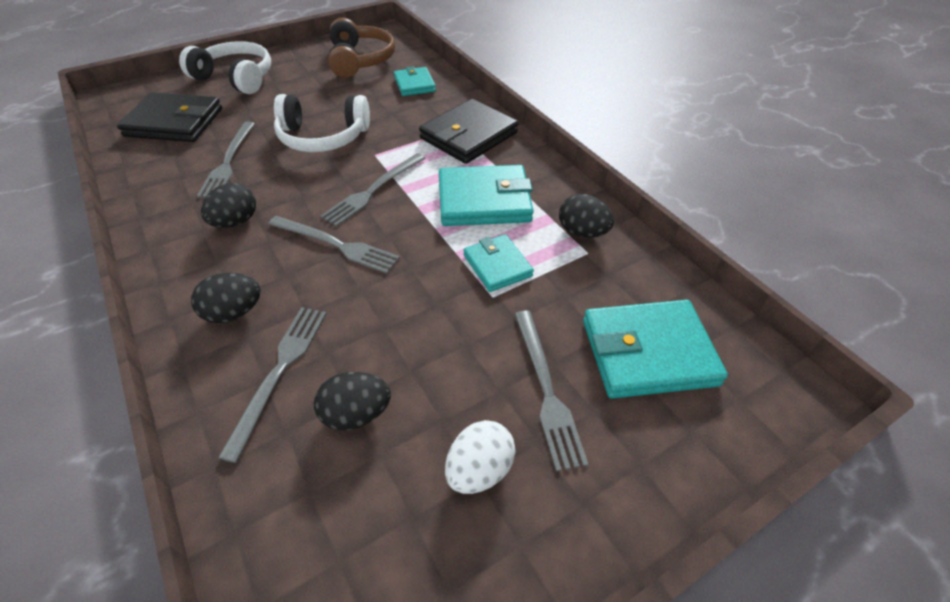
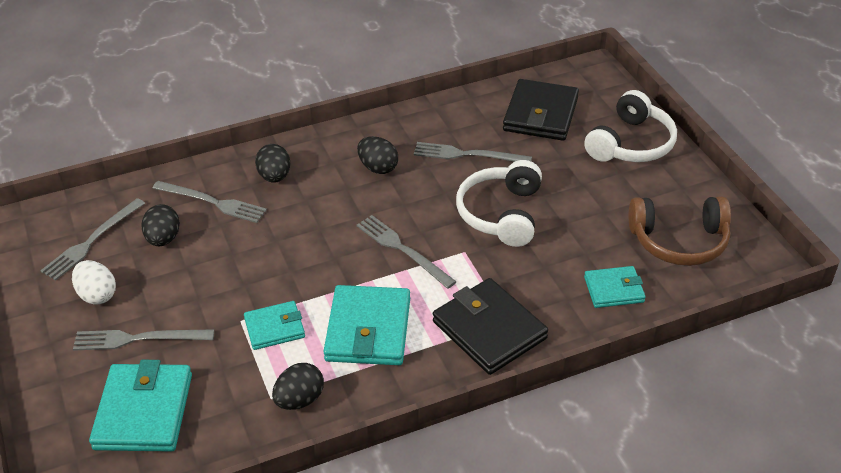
camera: 100 degrees right, 5 degrees down
grey fork [268,216,400,274] -> grey fork moved to [40,198,145,281]

